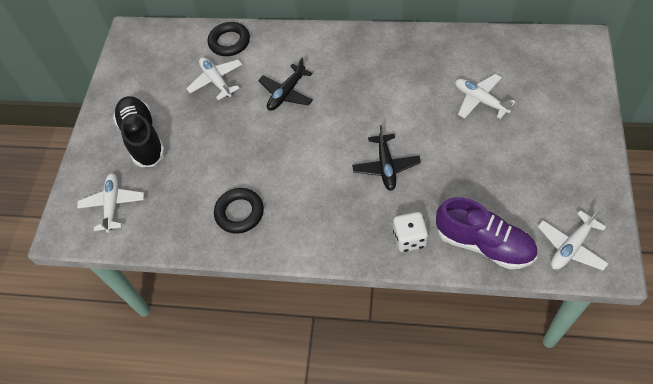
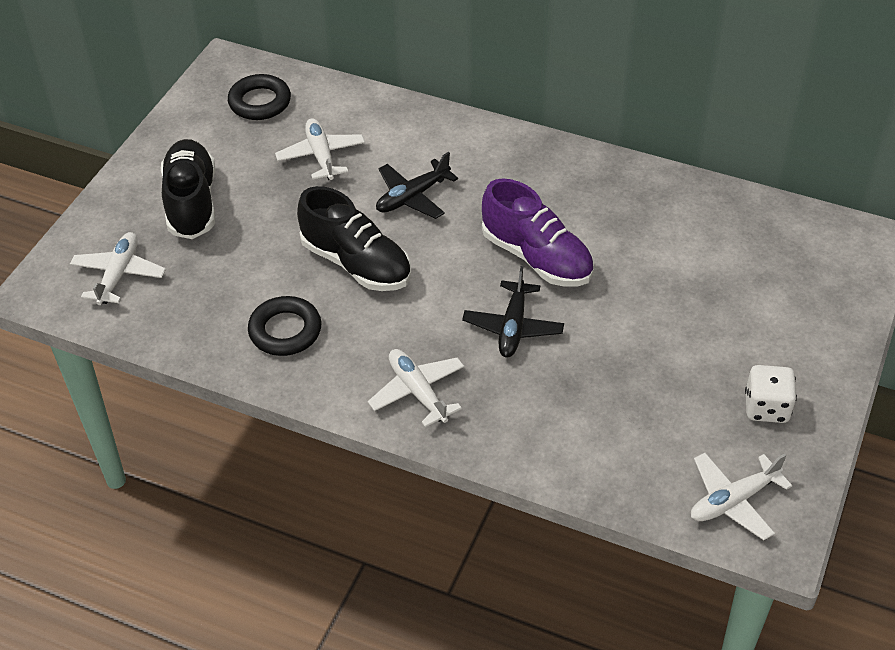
camera: 10 degrees right, 10 degrees down
black ring [208,22,250,56] -> black ring moved to [228,74,291,120]
white dice [393,212,428,252] -> white dice moved to [745,365,797,423]
purple shoe [436,197,537,269] -> purple shoe moved to [482,178,594,287]
white plane [455,74,515,119] -> white plane moved to [368,349,464,427]
none -> black shoe [297,186,411,291]

